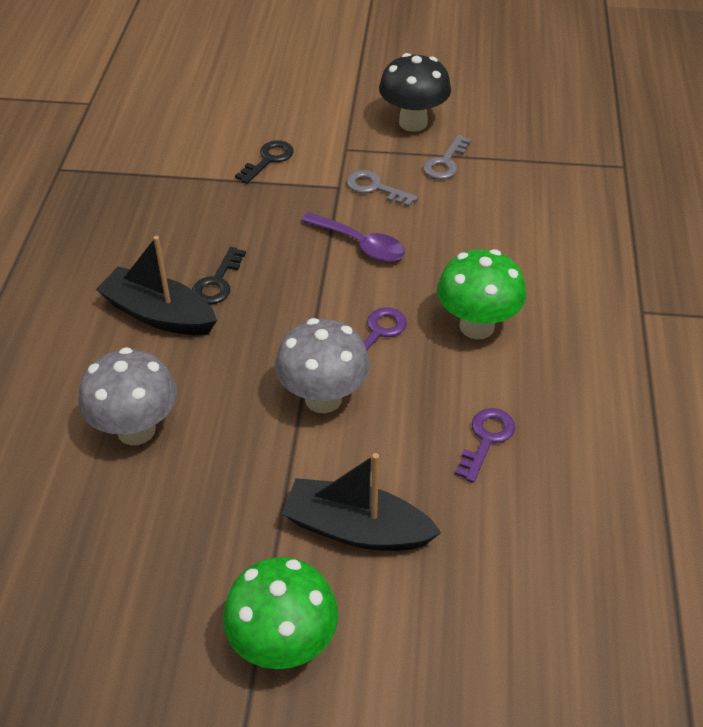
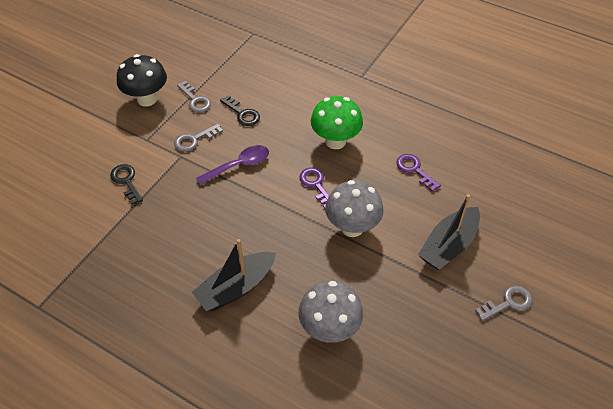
camera: 65 degrees left, 5 degrees up
black key [192,247,246,305] -> black key moved to [220,95,260,126]
green mushroom [223,557,338,669] -> grey key [475,285,532,321]

